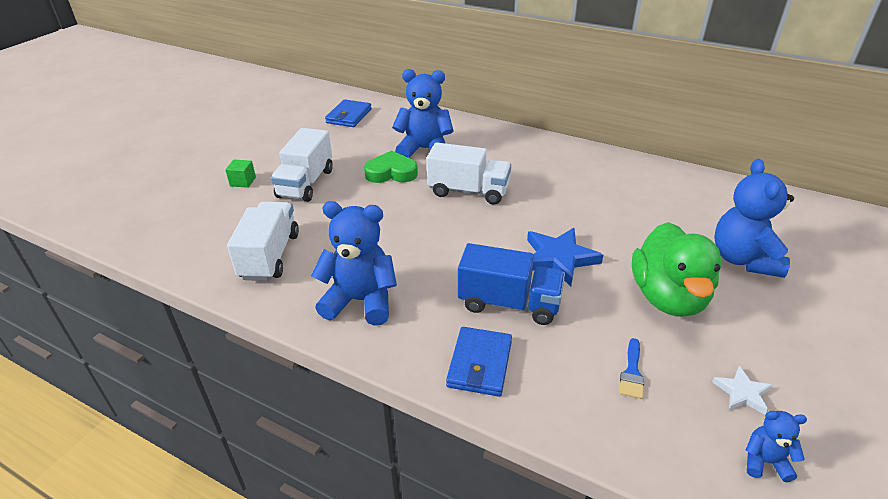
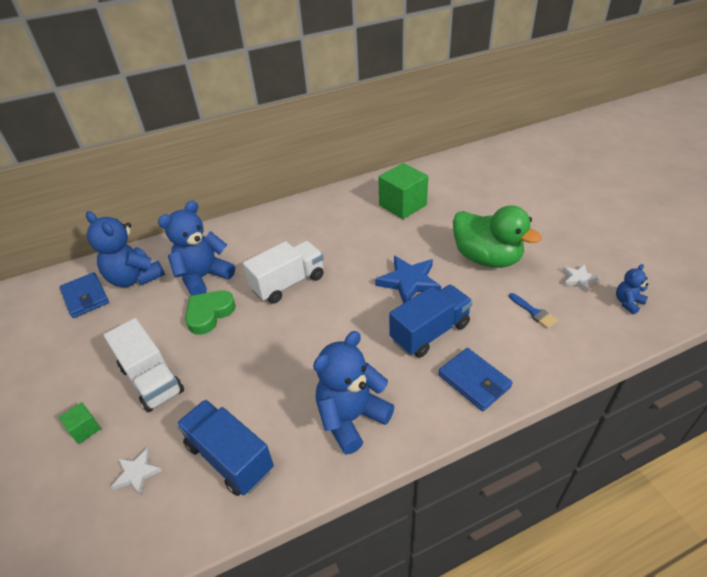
camera: 50 degrees left, 5 degrees up
white truck [227,202,299,281] -> blue truck [176,400,274,496]
blue teddy bear [714,159,794,278] -> blue teddy bear moved to [86,211,165,287]
none -> white star [111,448,162,495]
none -> green cube [378,163,428,219]

